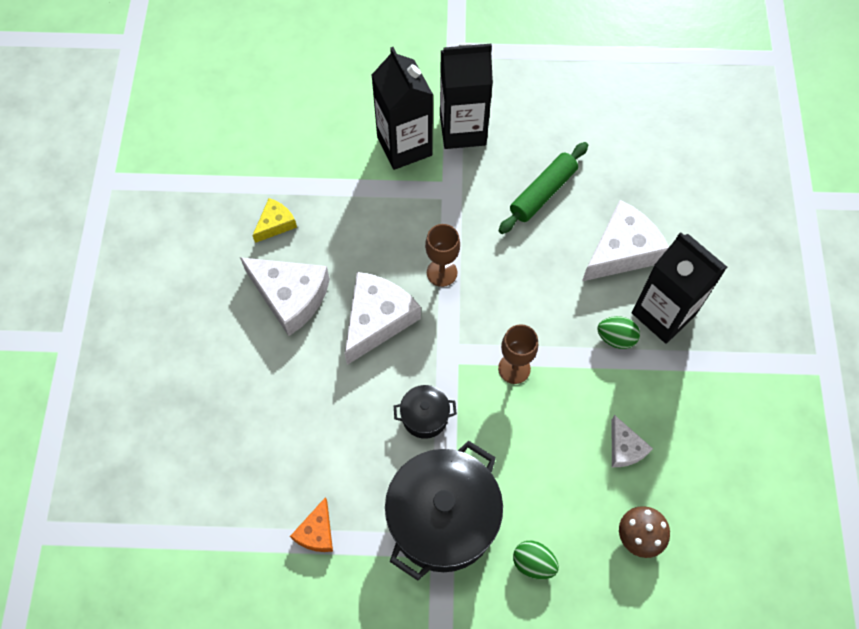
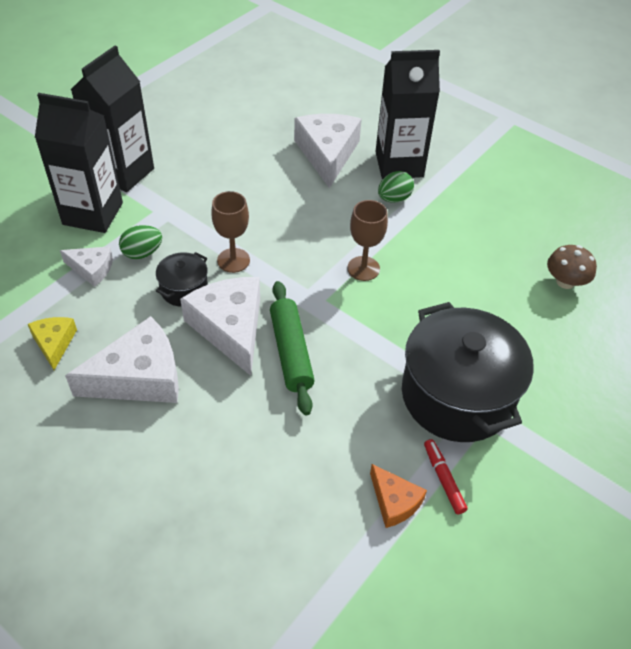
camera: 55 degrees left, 15 degrees down
black pot [394,385,457,439] -> black pot moved to [156,252,208,307]
green rolling pin [499,142,588,234] -> green rolling pin moved to [270,281,315,415]
green egg [513,541,559,580] -> green egg moved to [119,225,162,259]
white cheese [612,415,653,467] -> white cheese moved to [60,246,113,287]
none -> red marker [424,439,468,514]

